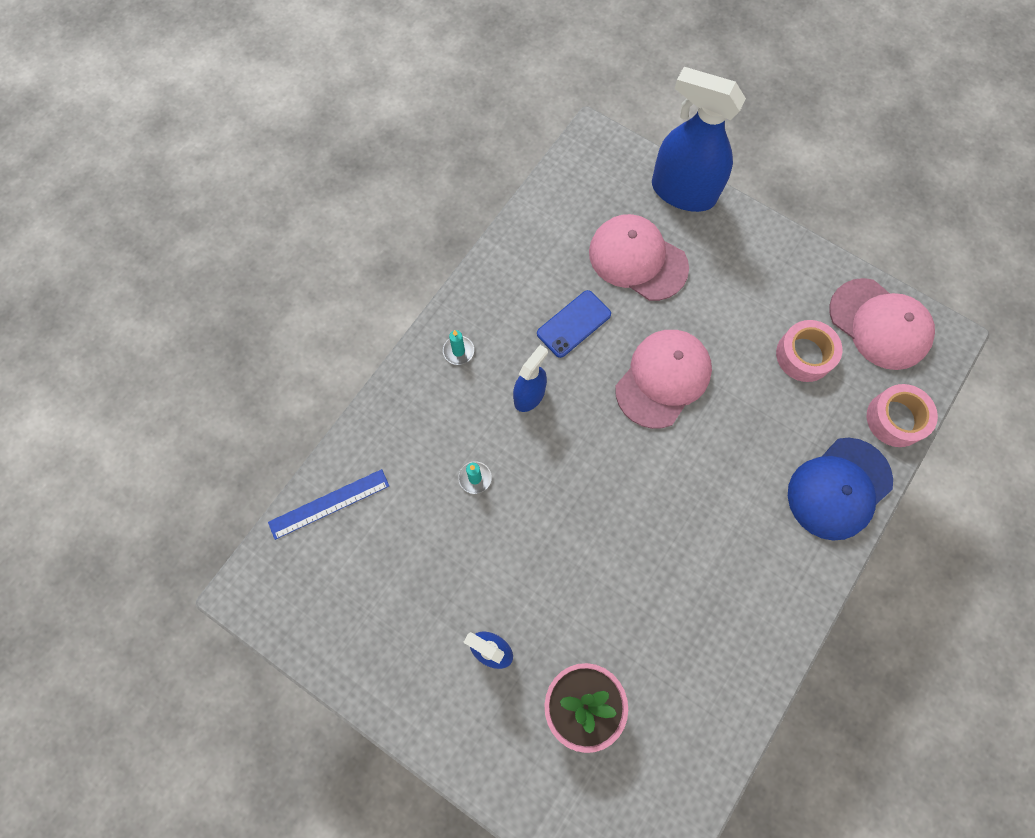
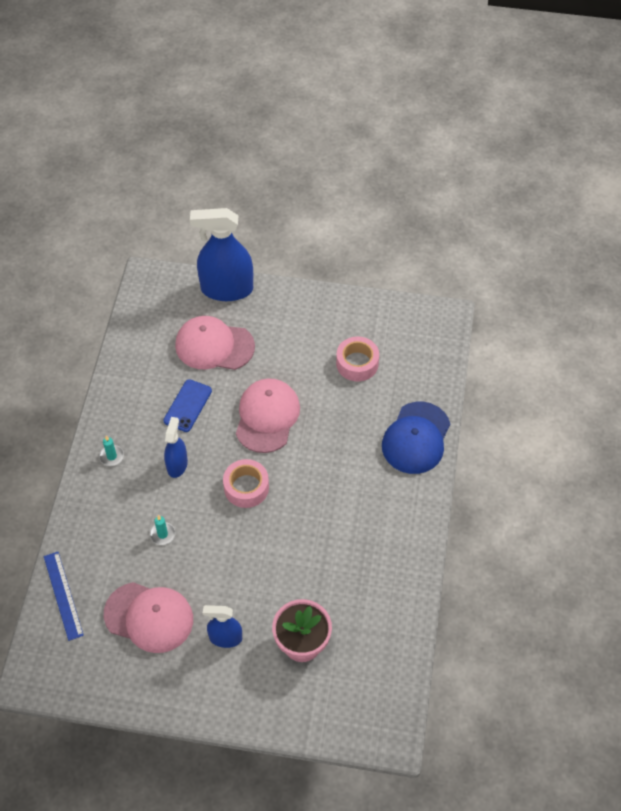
camera: 25 degrees left, 15 degrees down
blue ruler [268,469,389,540] -> blue ruler turned 60 degrees counterclockwise [44,552,84,641]
pink cap [829,278,935,370] -> pink cap moved to [104,582,193,653]
pink tape [867,384,938,447] -> pink tape moved to [223,459,269,508]

